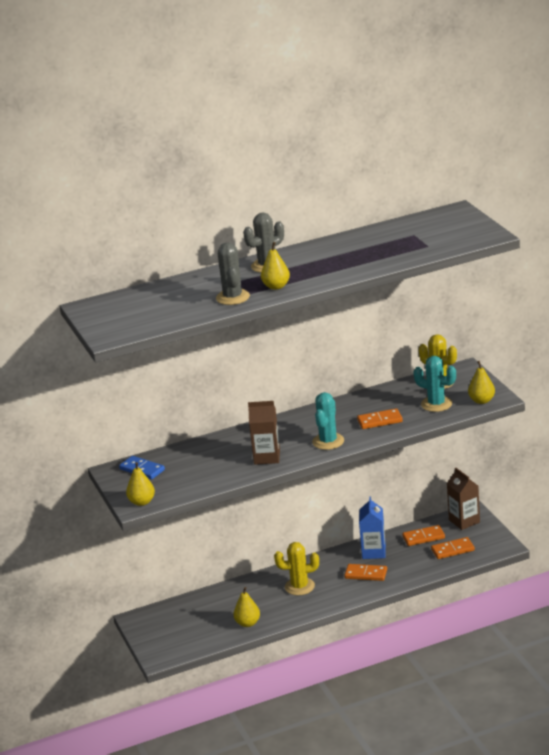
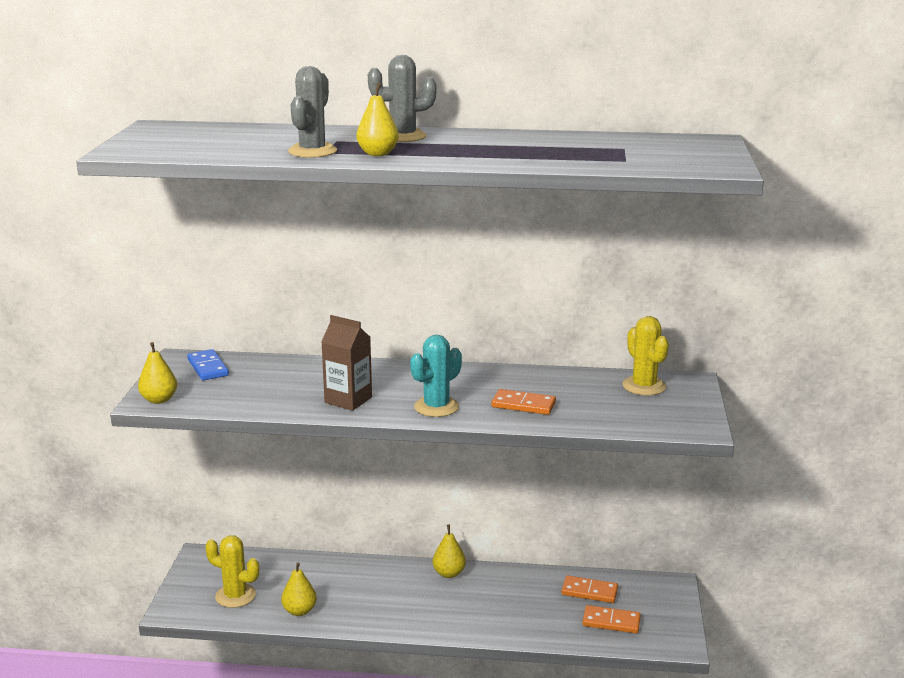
camera: 25 degrees right, 5 degrees down
yellow cactus [274,542,319,595] -> yellow cactus moved to [205,535,259,608]
orange domino [344,564,387,581] -> none
blue carton [359,496,386,559] -> none
turquoise cactus [413,356,456,412] -> none
brown carton [447,468,480,530] -> none
yellow pear [468,361,495,404] -> yellow pear moved to [432,525,466,578]

